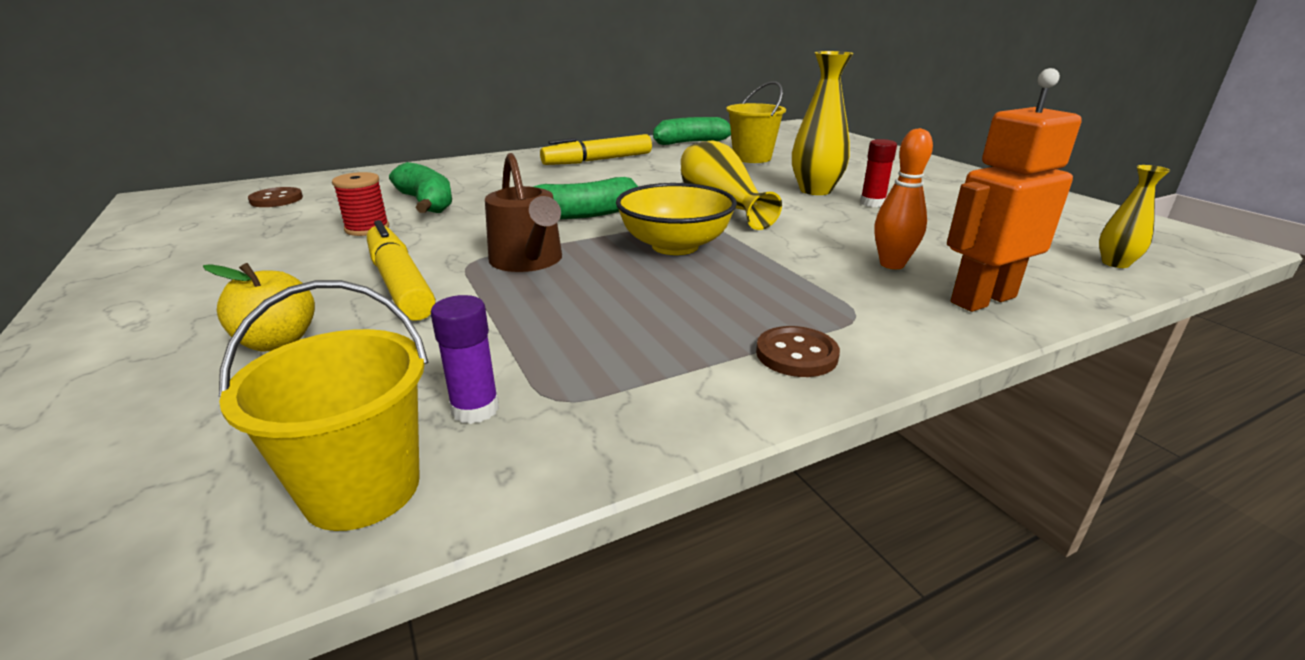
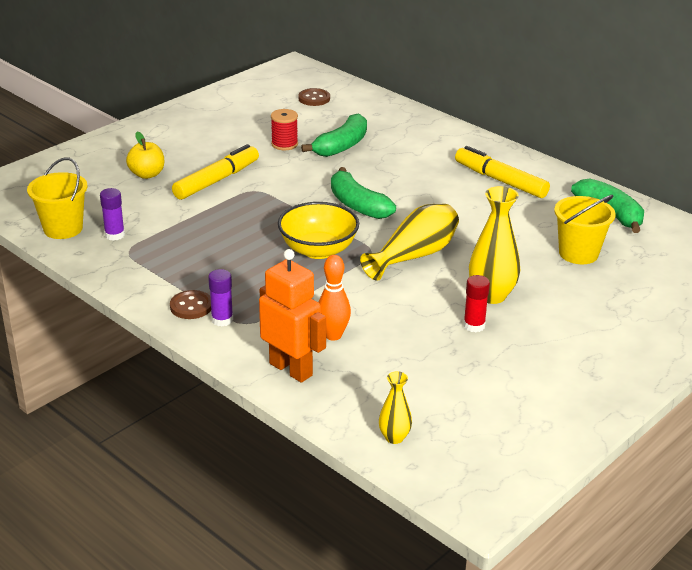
camera: 70 degrees right, 5 degrees up
brown watering can [485,153,562,272] -> none
none -> purple glue stick [208,269,233,327]

